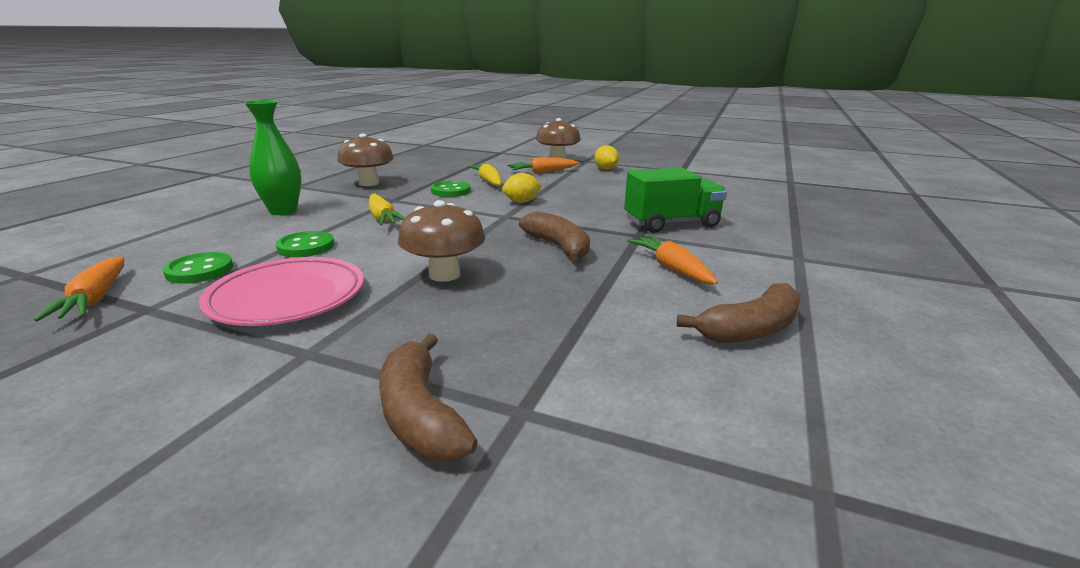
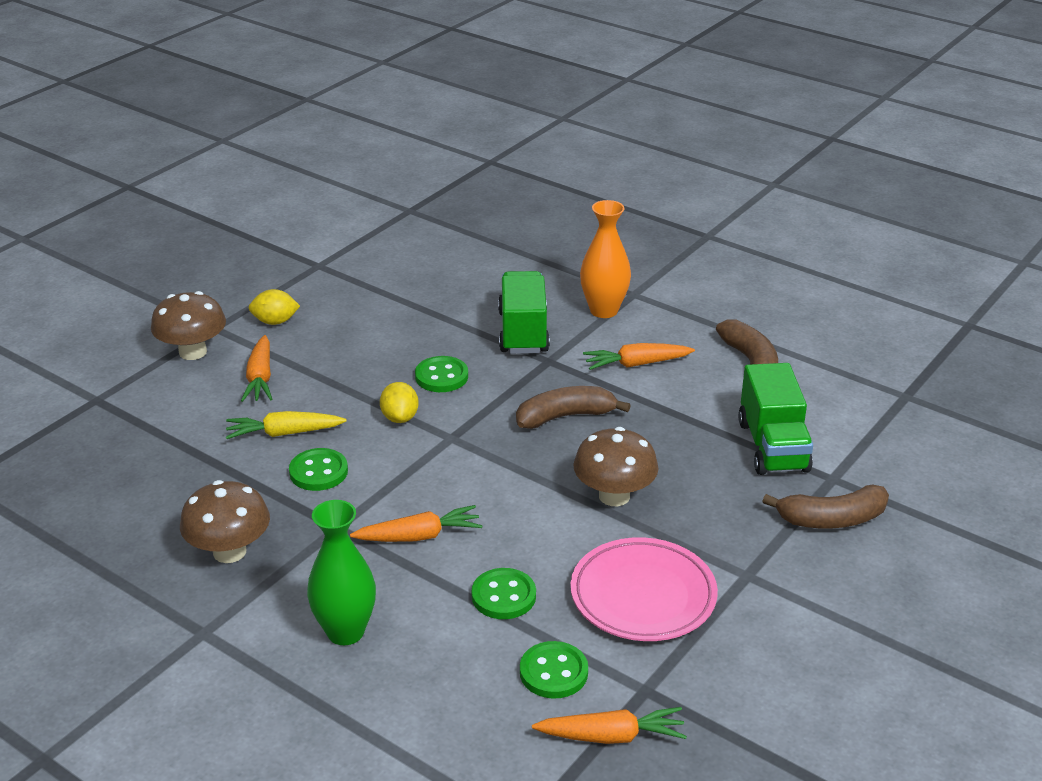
camera: 75 degrees left, 10 degrees up
yellow carrot [369,194,405,226] -> orange carrot [350,505,482,542]
none -> green button [415,356,468,392]
none -> orange vase [580,200,631,318]
none -> green truck [738,363,813,475]

